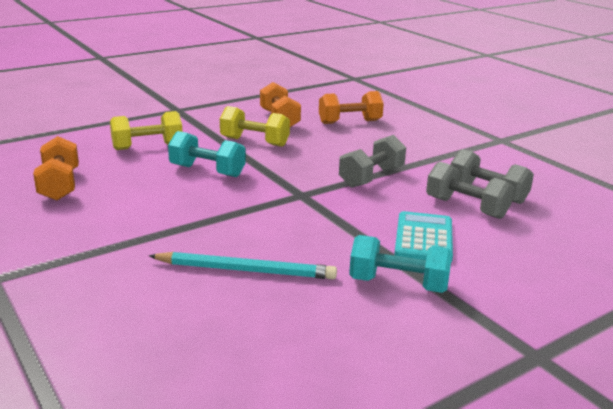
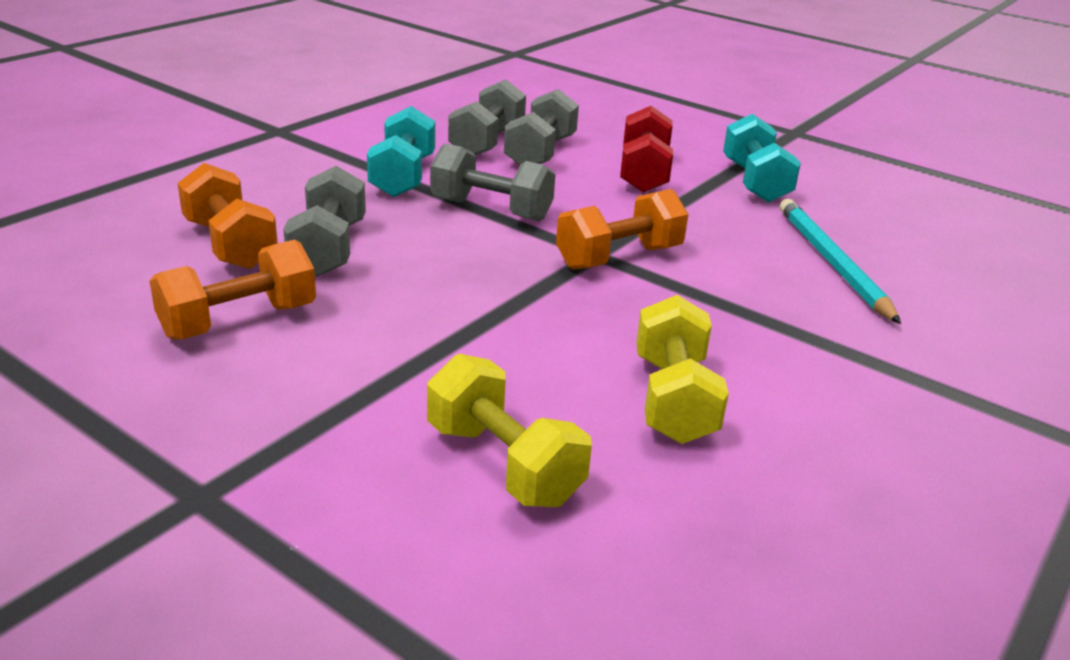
camera: 110 degrees left, 5 degrees up
orange dumbbell [33,136,79,201] -> orange dumbbell moved to [556,189,688,270]
turquoise dumbbell [168,131,246,177] -> turquoise dumbbell moved to [367,106,435,197]
yellow dumbbell [220,106,290,147] -> yellow dumbbell moved to [636,295,729,444]
turquoise calculator [394,211,453,262] -> red dumbbell [620,106,673,192]
none -> grey dumbbell [283,166,366,277]

